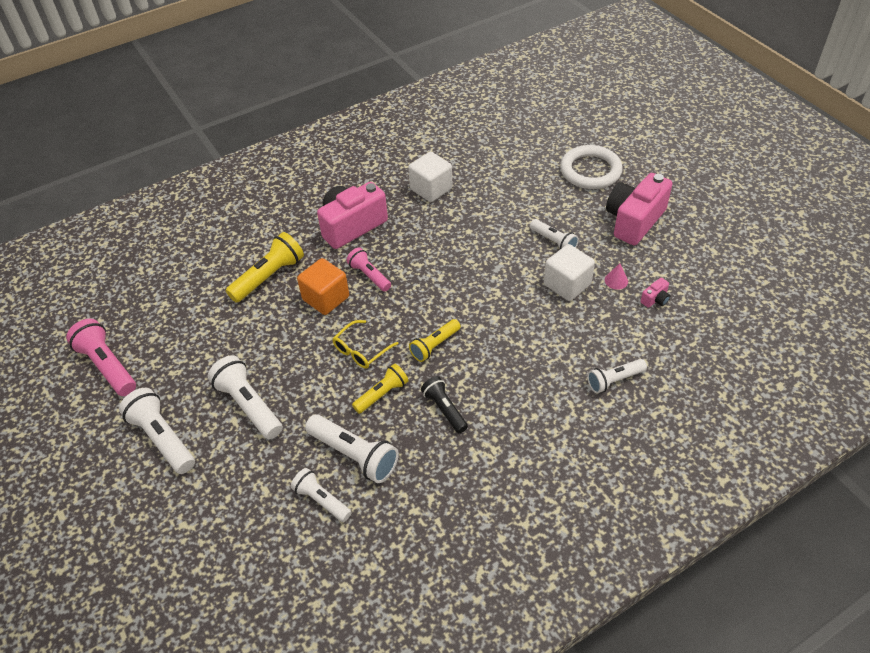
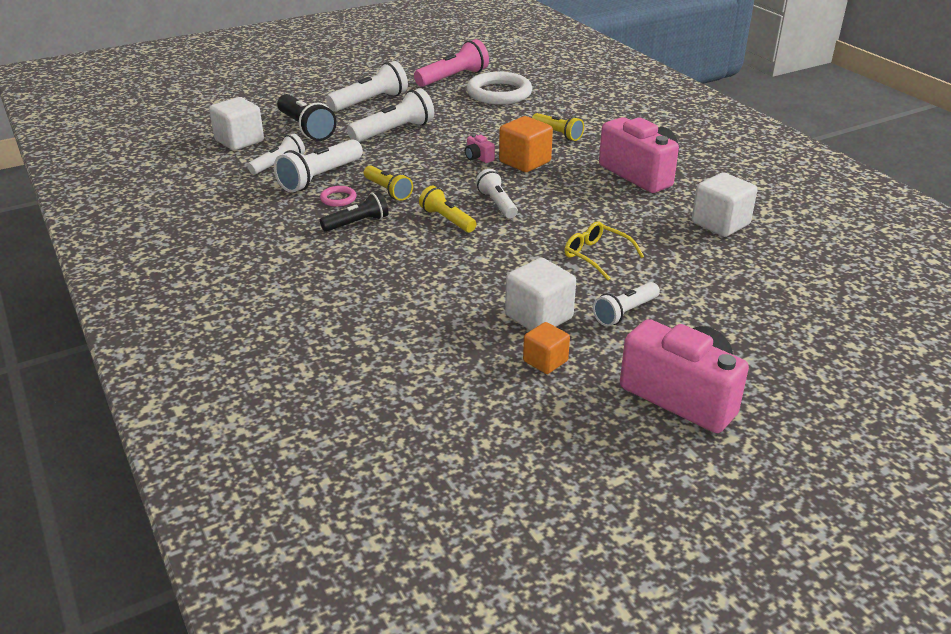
camera: 90 degrees right, 15 degrees down
yellow flashlight [226,232,304,303] -> yellow flashlight [532,113,584,141], size x0.64
yellow glasses [332,320,399,369] -> yellow glasses moved to [564,221,644,280]
pink flashlight [346,247,391,292] -> none
white ring [560,145,623,189] -> white ring moved to [466,72,532,105]
white flashlight [587,359,647,393] -> white flashlight moved to [475,169,518,219]
pink cone [605,263,628,290] -> orange cube [523,322,570,374]
pink camera [641,278,670,308] -> pink camera moved to [465,134,495,163]
none -> white cube [209,97,264,150]
none -> black flashlight [277,94,337,141]
none -> pink ring [320,186,357,207]

